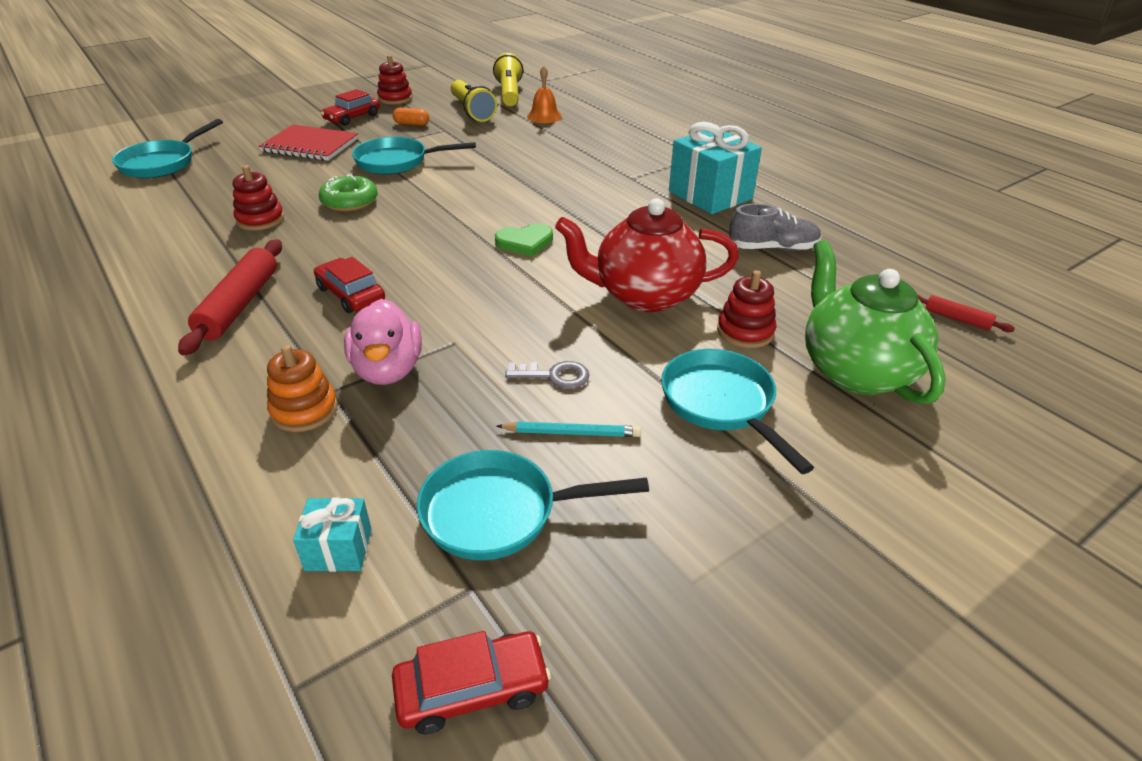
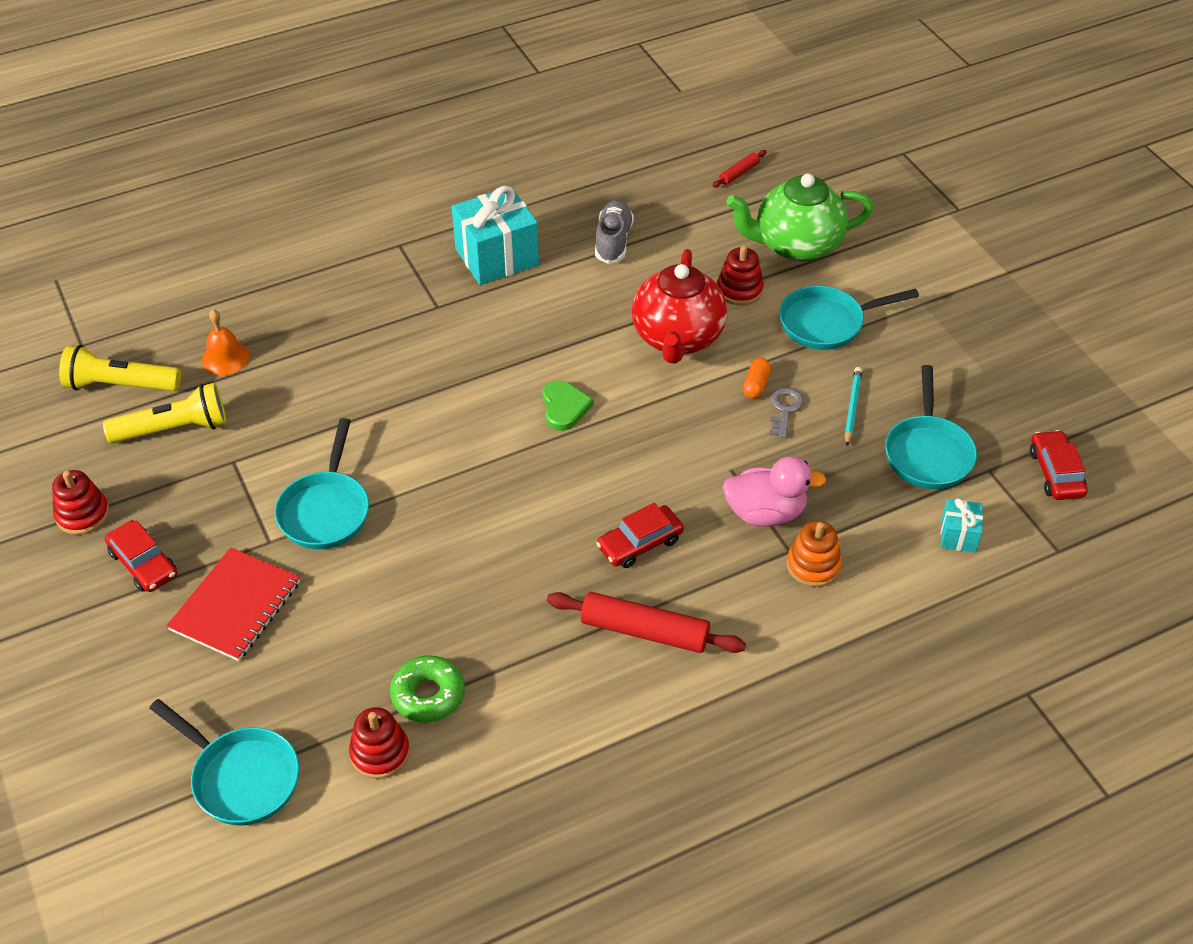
camera: 80 degrees left, 10 degrees up
red stacking toy [233,165,284,231] -> red stacking toy moved to [349,707,410,779]
green donut [318,174,378,212] -> green donut moved to [390,655,465,722]
orange capsule [393,108,429,126] -> orange capsule moved to [742,358,771,399]

